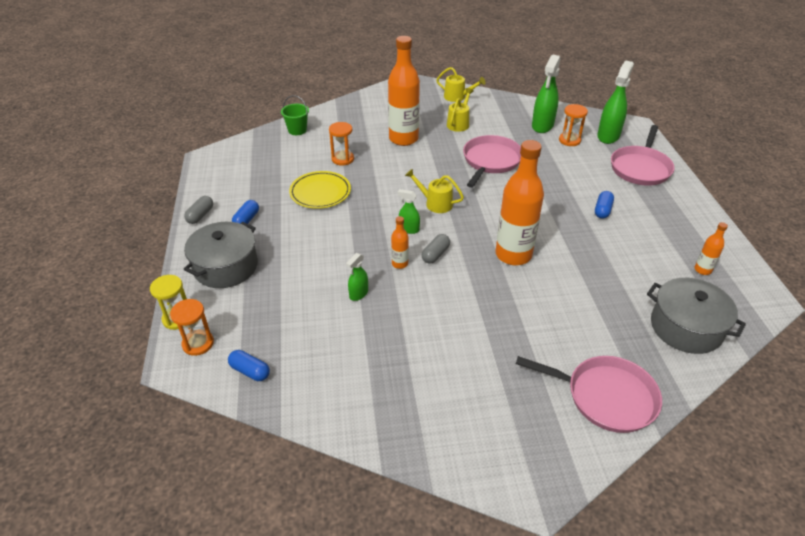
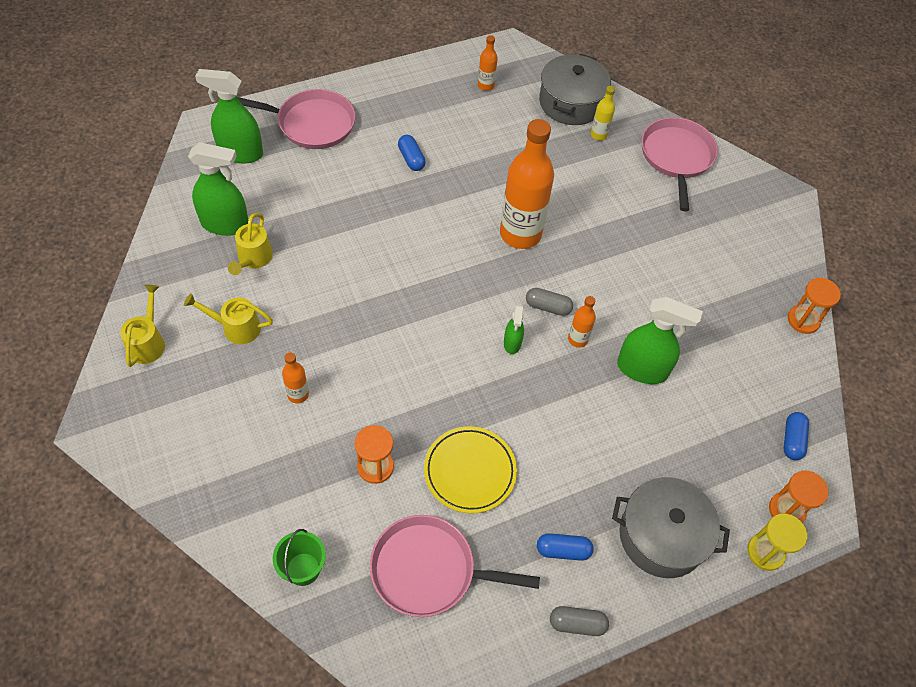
camera: 110 degrees left, 15 degrees up
green spray bottle [346,253,368,301] -> green spray bottle [617,297,703,384], size x1.88
orange bottle [388,36,420,146] -> orange bottle [282,352,309,403], size x0.45
yellow watering can [405,169,464,213] -> yellow watering can moved to [228,213,273,275]
pink pan [463,135,521,188] -> pink pan moved to [370,515,540,617]
orange hourglass [559,104,588,146] -> orange hourglass moved to [788,278,841,334]
blue capsule [595,191,614,219] -> blue capsule turned 60 degrees clockwise [398,135,426,171]
none -> yellow bottle [591,86,615,140]

